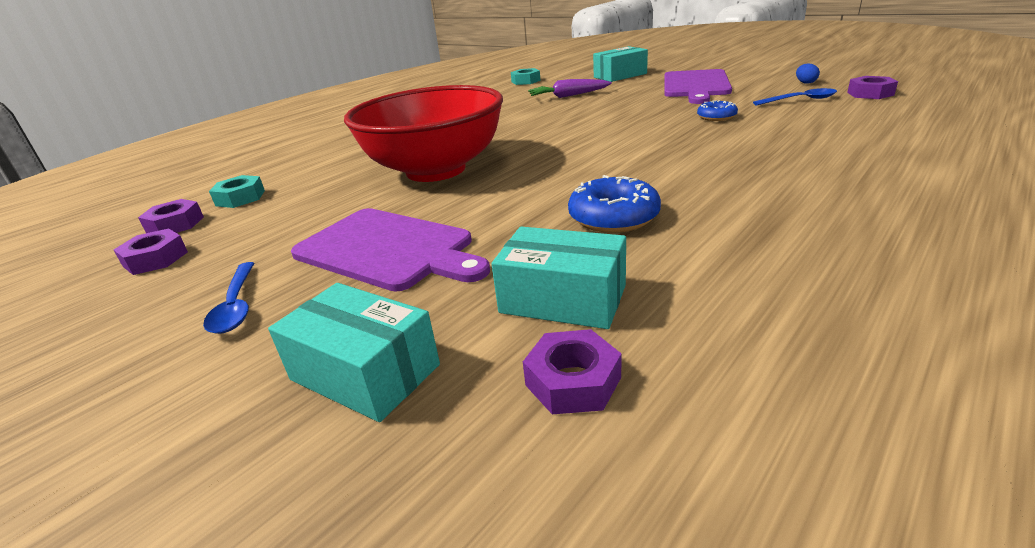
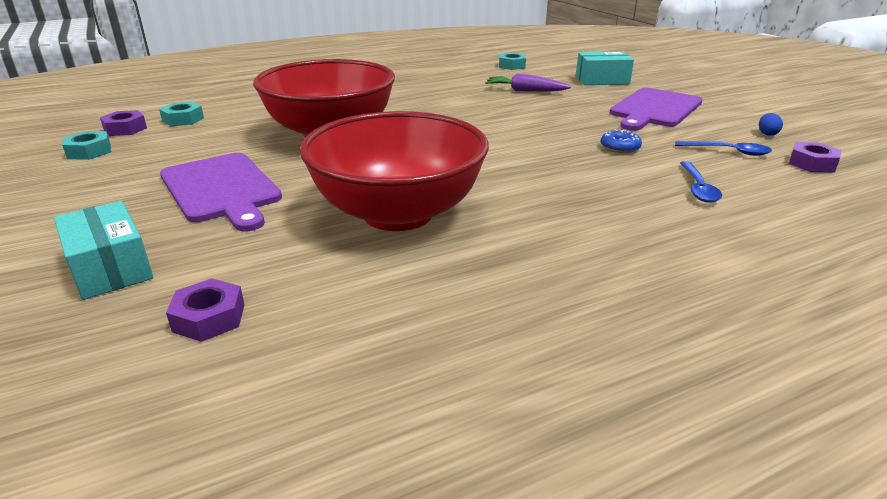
camera: 20 degrees right, 0 degrees up
purple nut [114,229,188,275] -> turquoise nut [62,131,111,160]
blue spoon [203,262,254,334] -> blue spoon moved to [680,161,722,203]
turquoise box [492,227,626,329] -> none
blue donut [568,175,661,233] -> red bowl [300,111,489,231]

